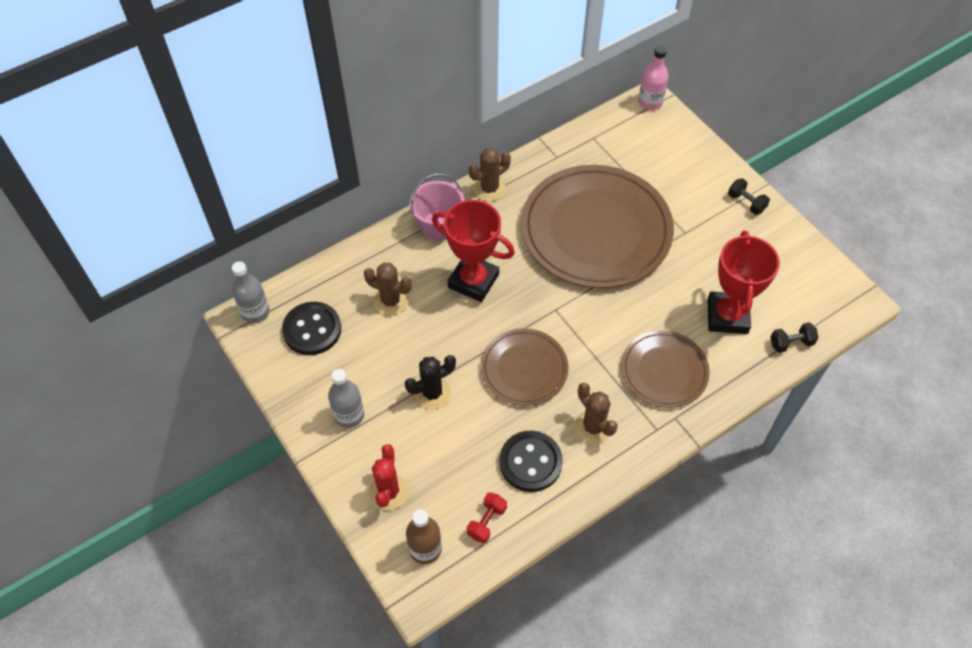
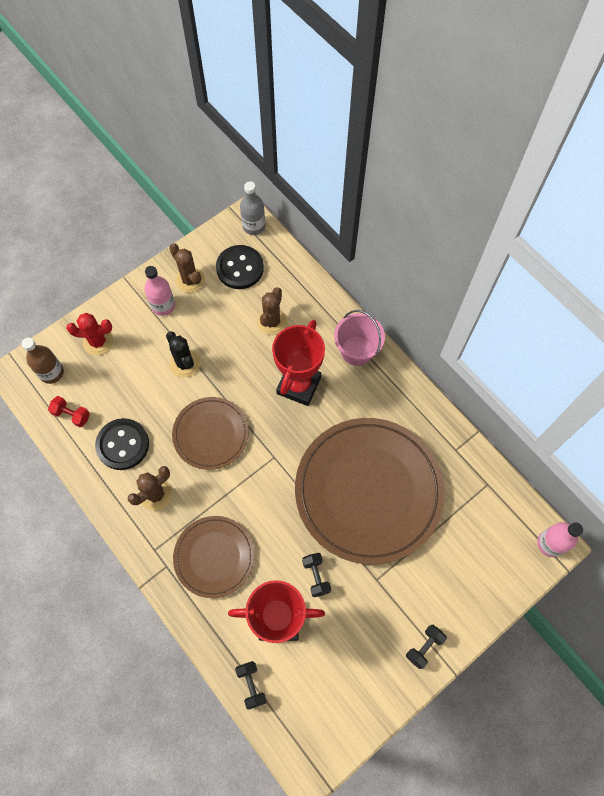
camera: 85 degrees right, 10 degrees up
grey bottle [328,369,364,428] -> pink bottle [144,266,175,316]
brown cactus [469,148,511,201] -> brown cactus moved to [169,243,205,293]
none -> black dumbbell [302,553,331,597]

